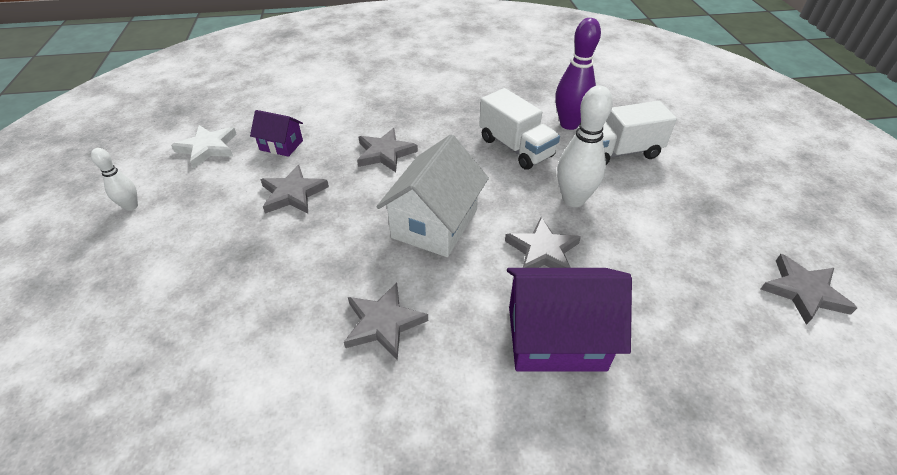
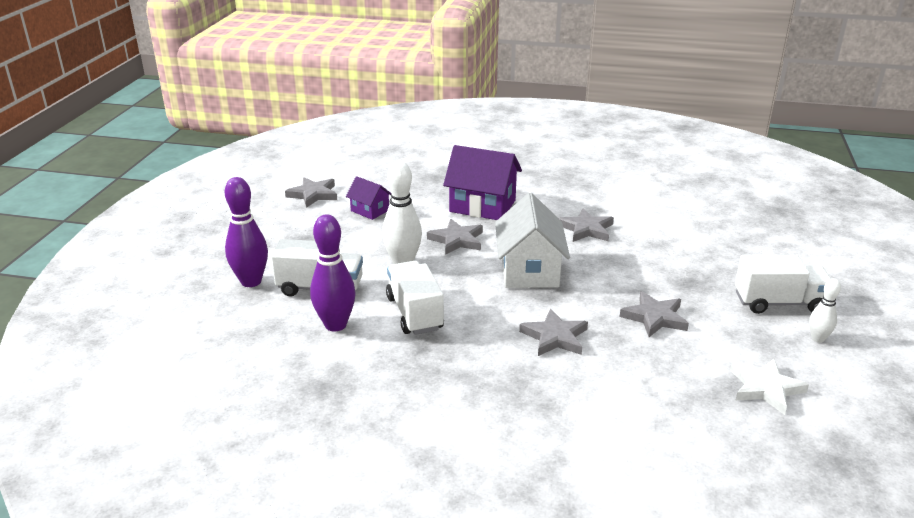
camera: 160 degrees left, 15 degrees down
purple house [250,110,303,157] -> purple house moved to [346,176,391,220]
white house [376,134,489,257] -> white house turned 45 degrees counterclockwise [495,193,570,288]
none -> purple bowling pin [225,177,268,287]
none -> white truck [735,255,831,314]

